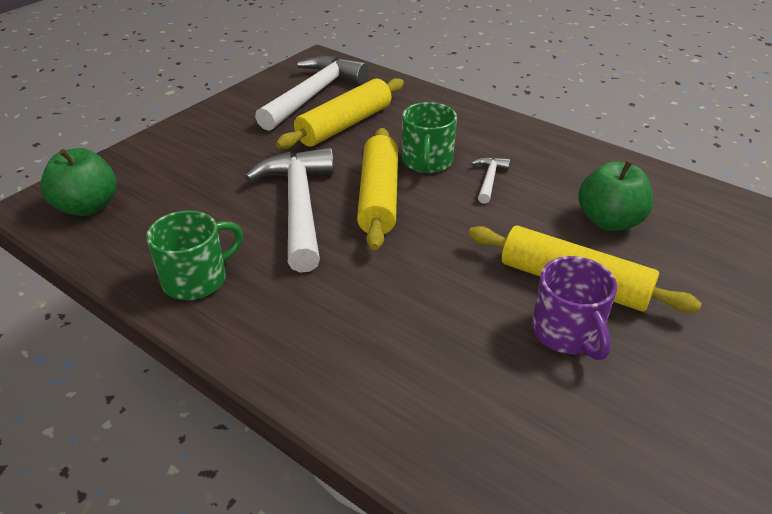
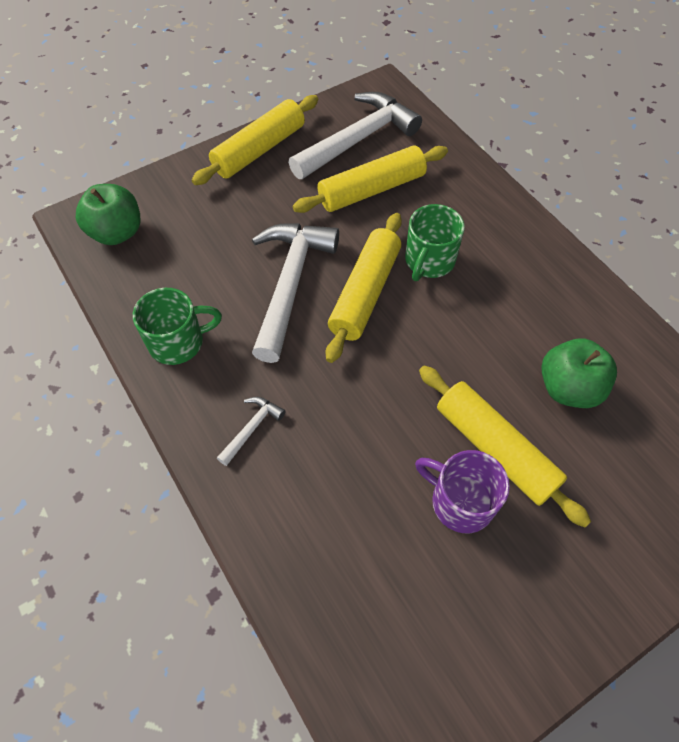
camera: 20 degrees right, 20 degrees up
white hammer [471,157,510,204] -> white hammer moved to [217,397,286,466]
purple mug [532,256,617,360] -> purple mug turned 120 degrees clockwise [415,450,510,533]
none -> yellow rolling pin [192,95,318,185]

